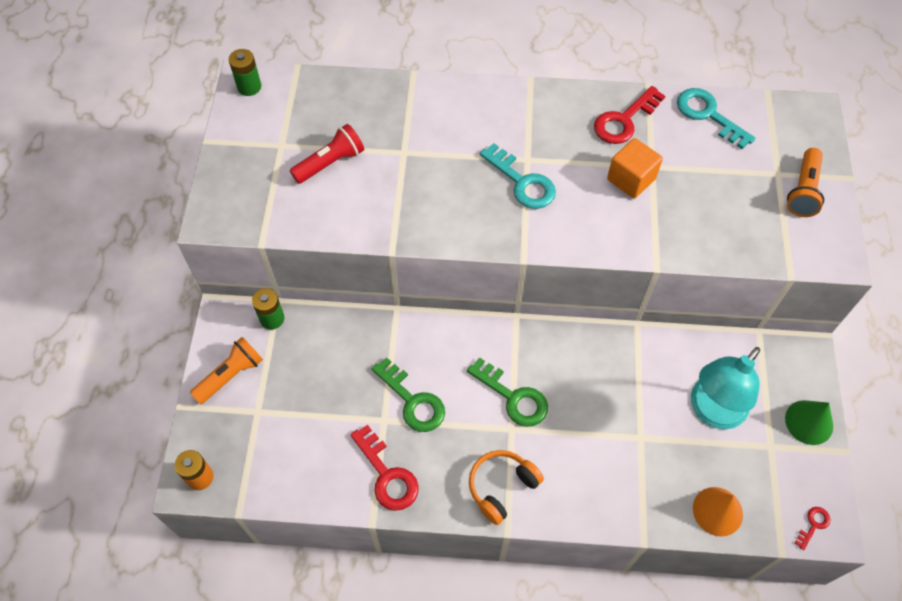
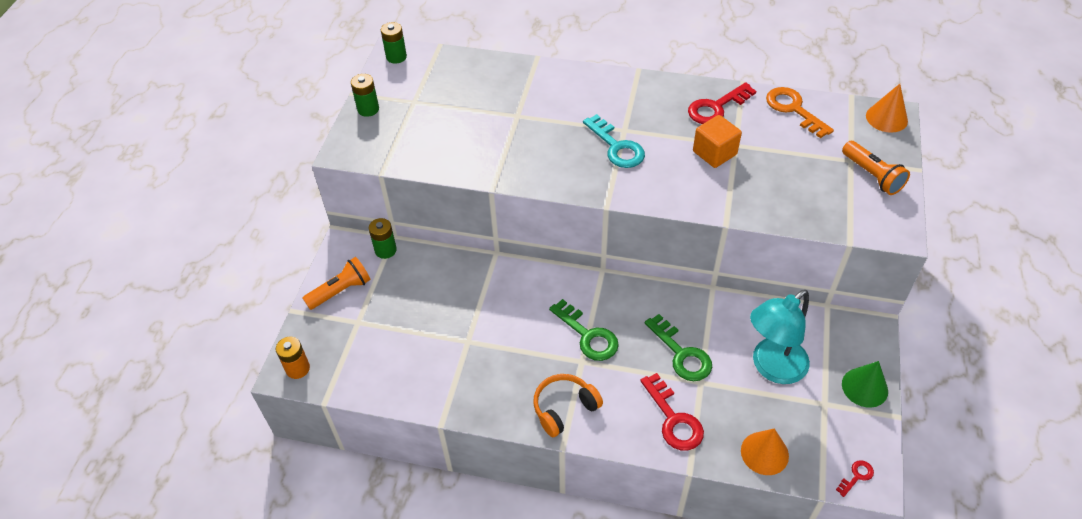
camera: 10 degrees right, 10 degrees down
red flashlight [290,124,364,184] -> none
red key [350,425,419,511] -> red key moved to [640,373,704,450]
green key [372,357,445,432] -> green key moved to [645,314,712,381]
turquoise key [677,88,755,149] -> orange key [766,87,834,138]
orange flashlight [787,148,824,217] -> orange flashlight turned 60 degrees counterclockwise [842,141,910,195]
none -> green battery [351,74,379,117]
none -> orange cone [866,84,908,133]

